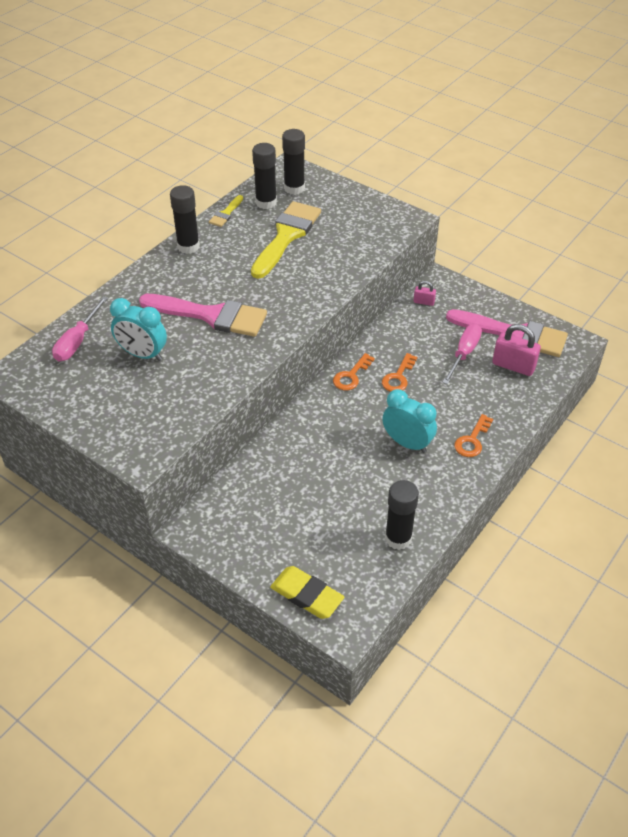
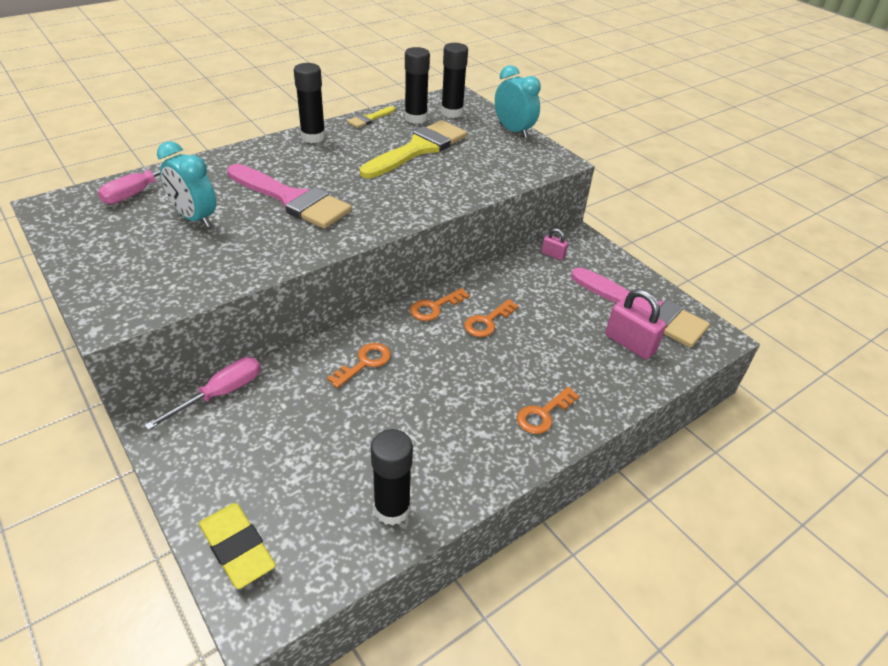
camera: 15 degrees right, 5 degrees down
turquoise clock [382,389,437,453] -> turquoise clock moved to [495,65,541,138]
pink screwdriver [442,324,482,384] -> pink screwdriver moved to [144,357,261,430]
none -> orange key [327,343,391,388]

